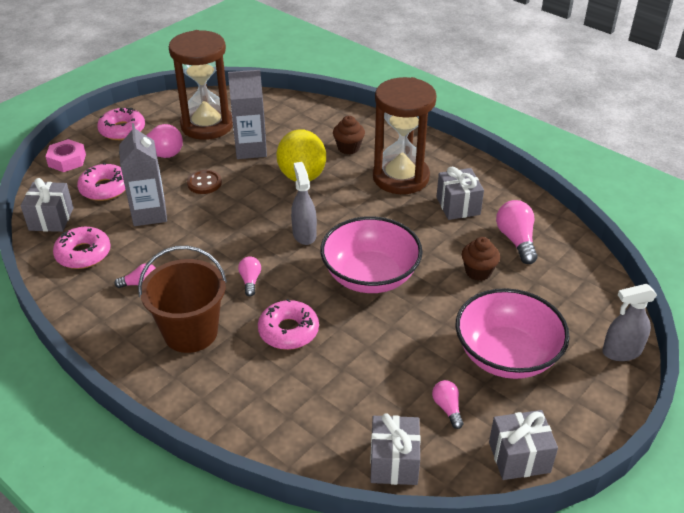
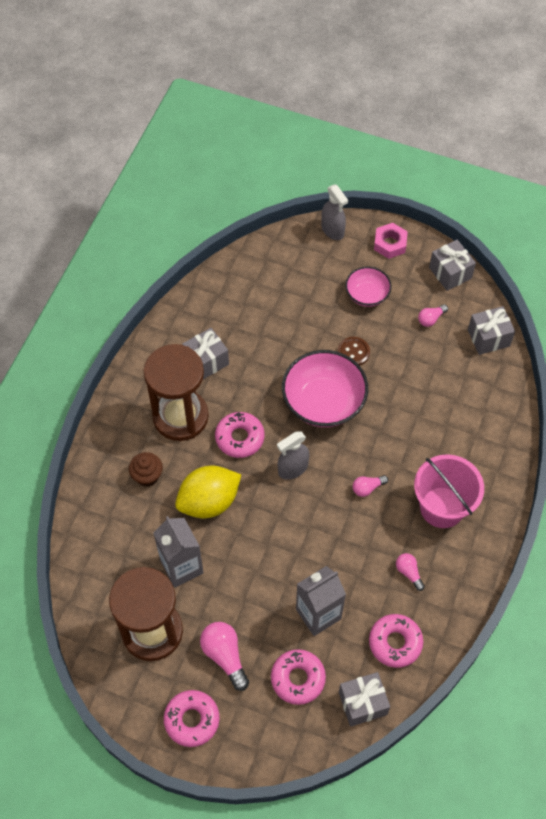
camera: 110 degrees left, 20 degrees up
pink nut [45,139,86,172] -> pink nut moved to [374,223,408,259]
brown bucket [138,246,227,353] -> pink bucket [414,454,484,528]
brown button [187,170,222,194] -> brown button moved to [338,337,370,366]
pink donut [258,299,319,350] -> pink donut moved to [215,412,264,458]
pink bowl [455,288,570,379] -> pink bowl [345,267,392,307], size x0.57
brown cupcake [462,237,500,281] -> none
pink light bulb [496,200,538,264] -> none

